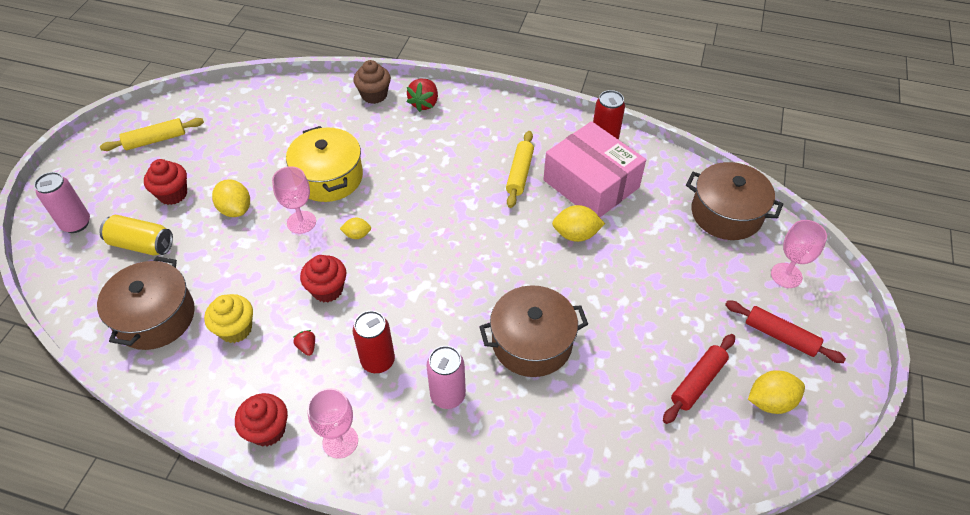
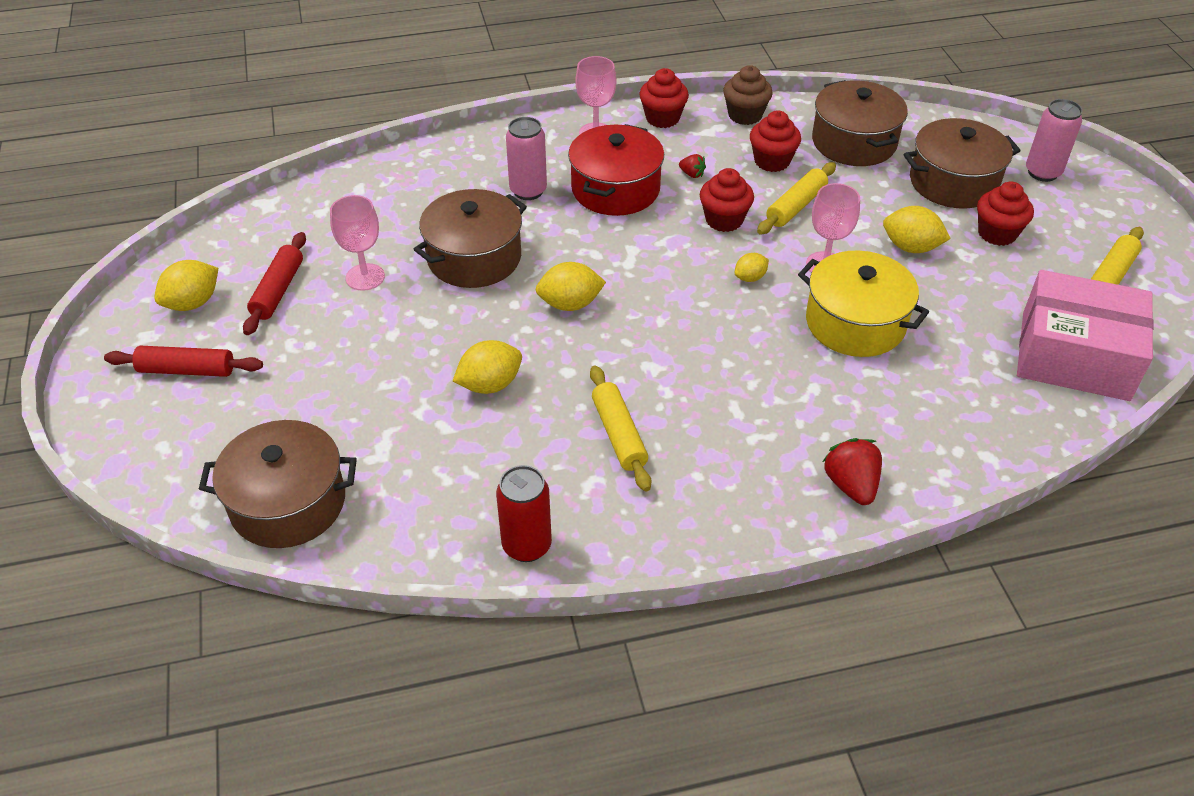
camera: 150 degrees right, 5 degrees down
yellow can [100,215,173,255] -> brown pot [904,118,1021,209]
yellow cupcake [204,294,253,343] -> red cupcake [750,110,801,172]
brown cupcake [353,60,391,104] -> brown cupcake moved to [723,65,773,125]
red can [353,311,395,373] -> red pot [568,124,664,216]
pink box [543,121,646,217] -> pink box moved to [1017,270,1154,401]
pink goblet [771,220,827,288] -> pink goblet moved to [330,195,385,291]
none -> yellow lemon [536,262,606,311]
none -> yellow rolling pin [757,162,836,235]

